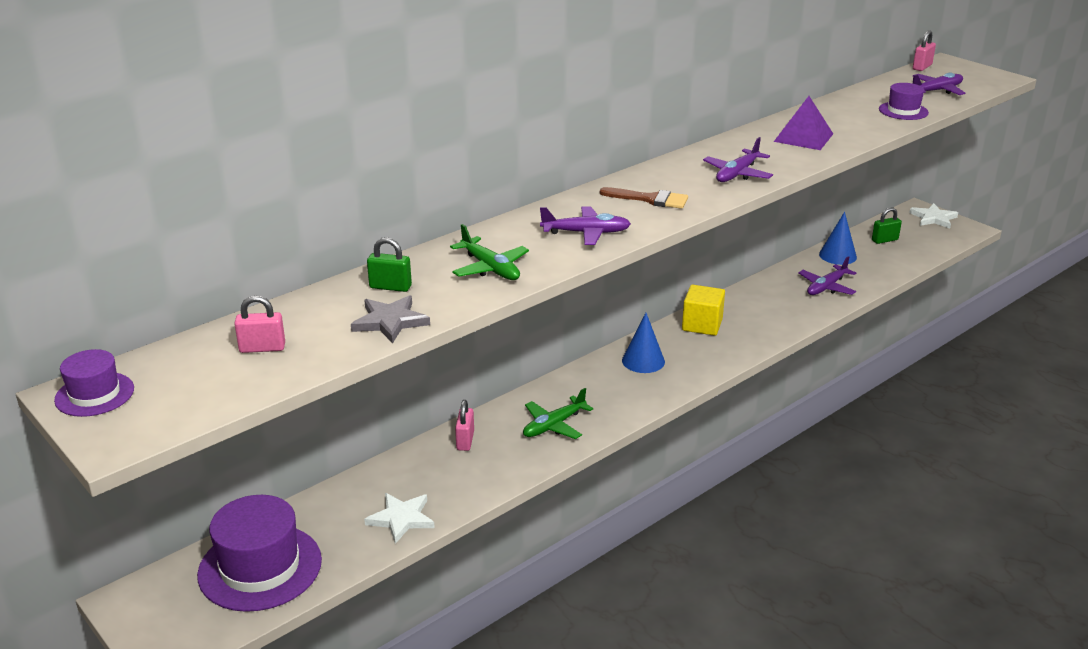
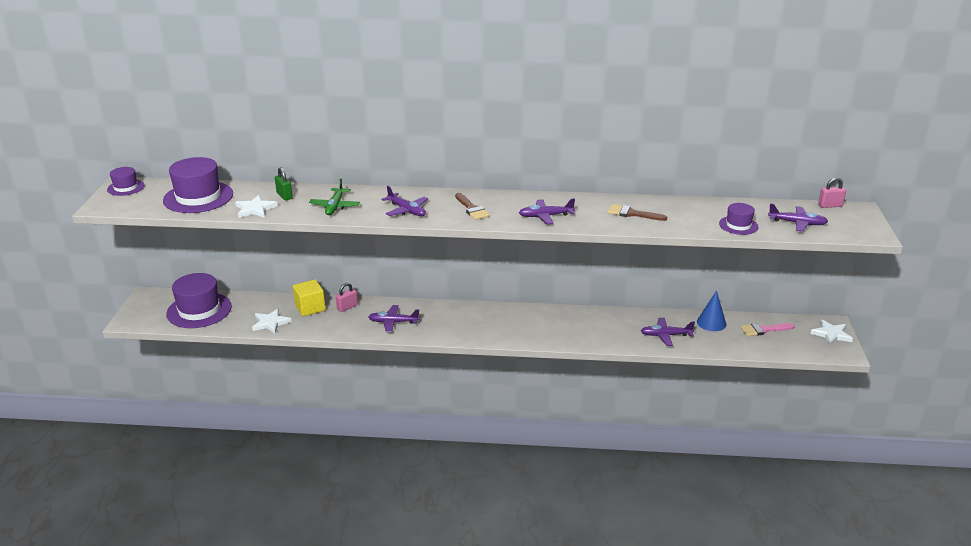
camera: 45 degrees right, 0 degrees up
pink padlock [234,296,285,353] -> purple hat [163,157,233,213]
grey star [351,295,430,344] -> white star [235,195,278,218]
green plane [523,388,593,439] -> purple plane [368,305,420,332]
blue cone [622,313,665,373] -> none
yellow cube [682,285,725,336] -> yellow cube moved to [293,279,326,316]
purple pyramid [774,96,833,150] -> brown brush [608,204,667,221]
green padlock [872,207,902,244] -> pink brush [741,323,795,336]

